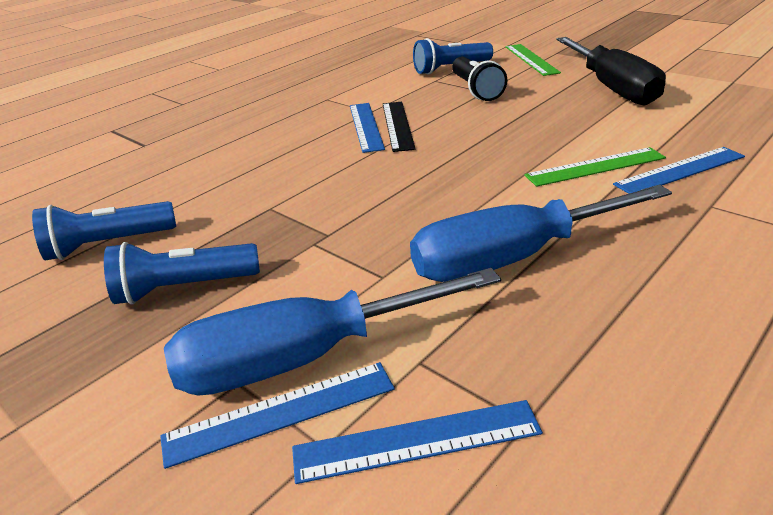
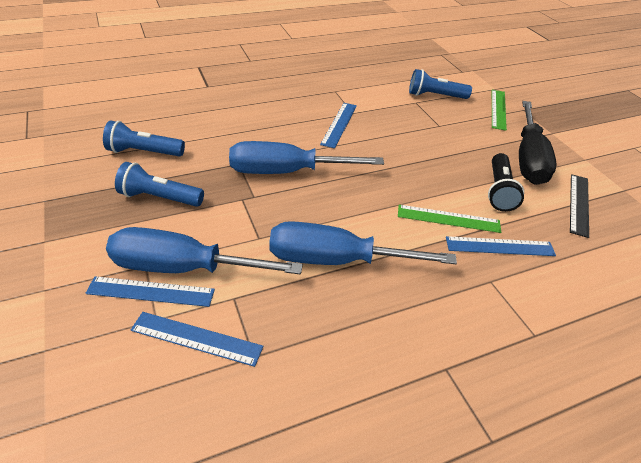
camera: 20 degrees right, 10 degrees up
black ruler [383,102,416,152] -> black ruler moved to [570,174,589,238]
black flashlight [452,56,507,101] -> black flashlight moved to [488,153,524,212]
none -> blue screwdriver [229,141,384,174]

